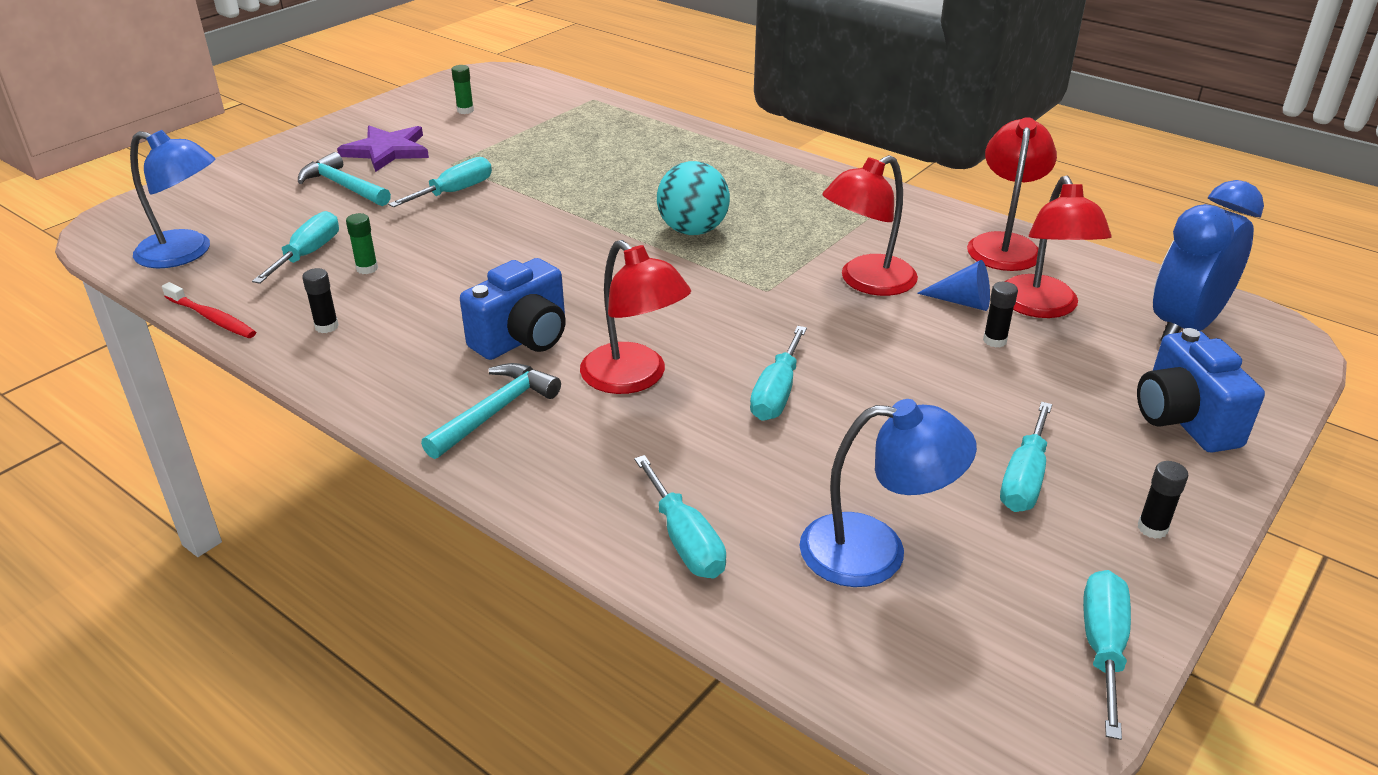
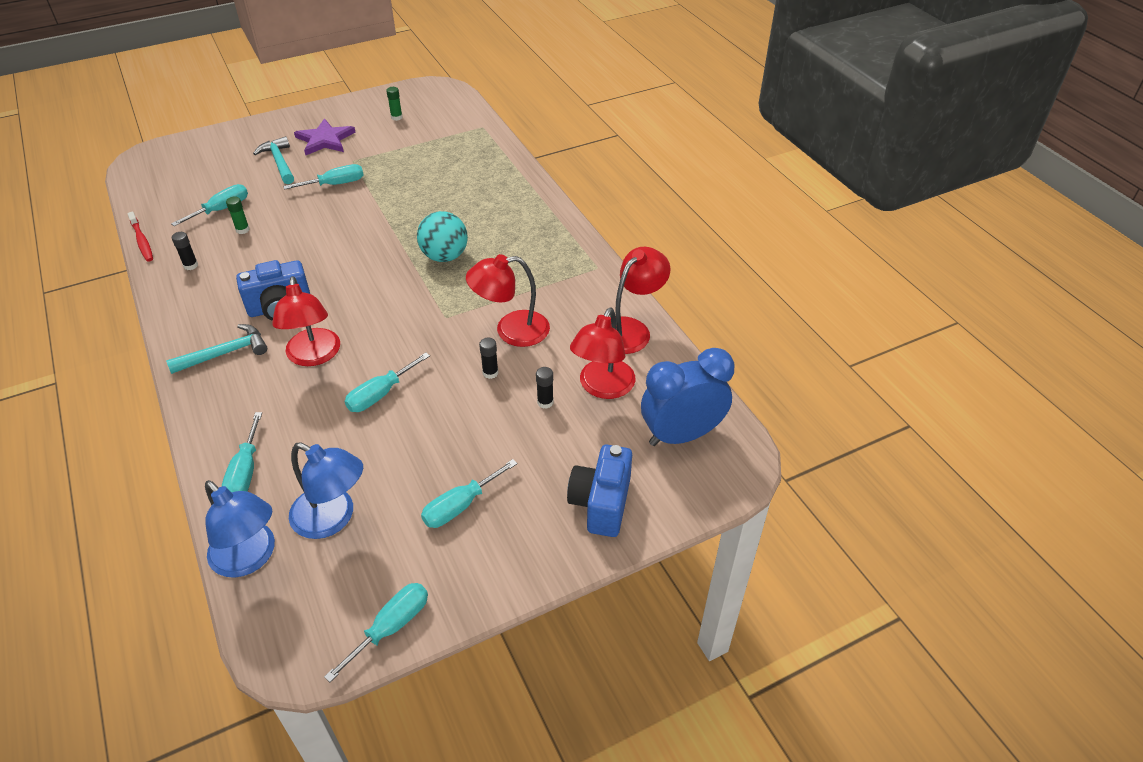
camera: 25 degrees right, 10 degrees up
blue lamp [130,130,216,268] -> blue lamp moved to [205,480,275,578]
blue cone [917,260,990,311] -> none
black glue stick [1138,461,1188,539] -> black glue stick moved to [479,338,498,379]

